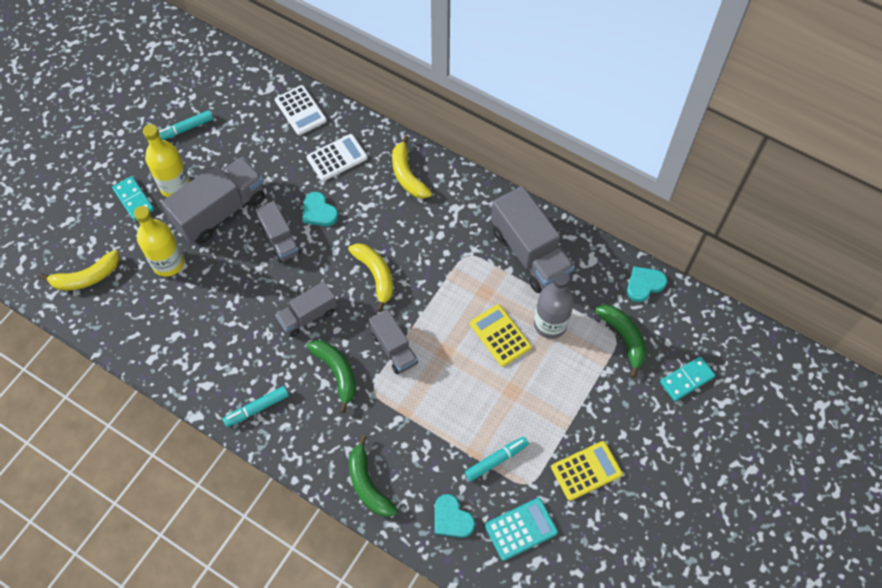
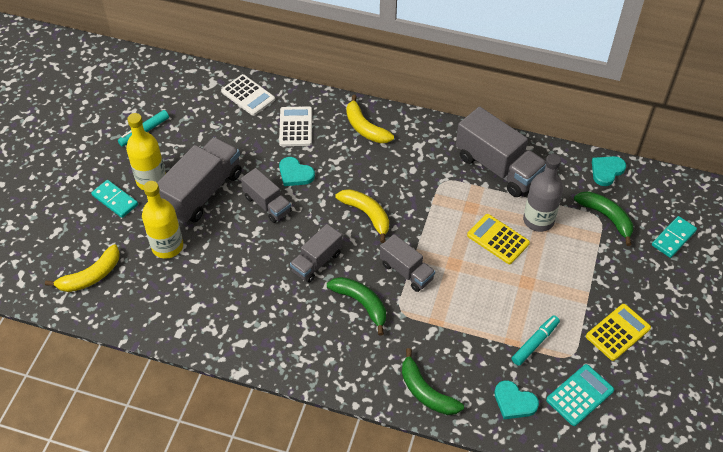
camera: 15 degrees left, 10 degrees down
turquoise marker [222,386,289,427] -> none
white calculator [307,134,368,181] -> white calculator turned 45 degrees counterclockwise [279,106,312,146]

